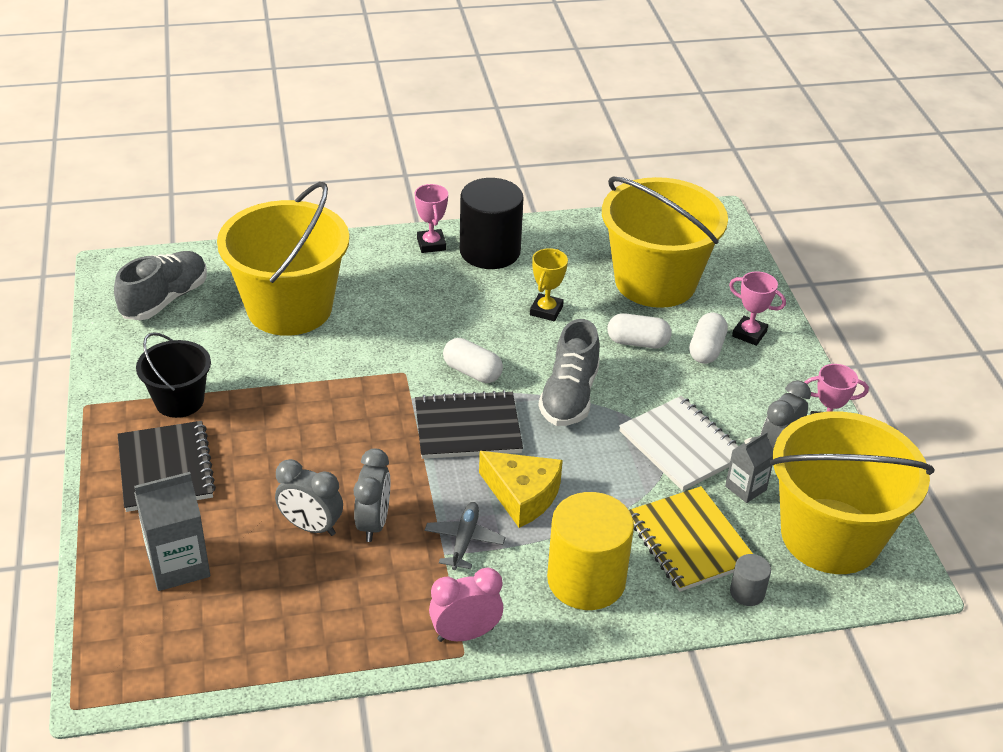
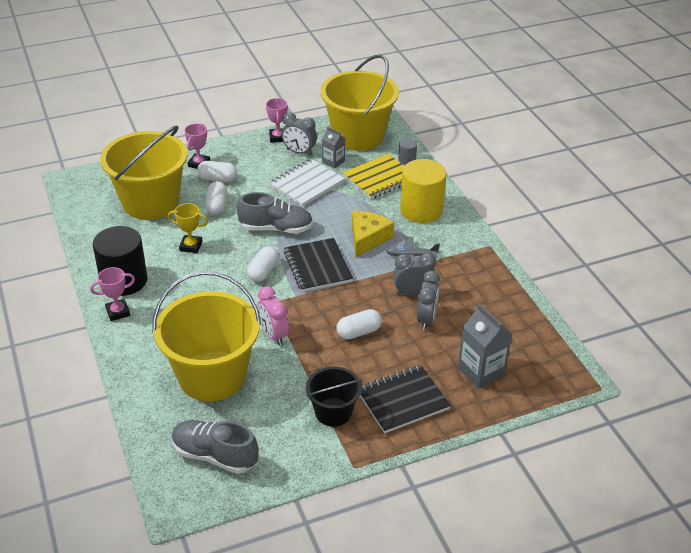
camera: 100 degrees left, 0 degrees up
pink clock [429,568,503,642] -> pink clock moved to [258,286,289,345]
none -> white capsule [336,309,382,340]

